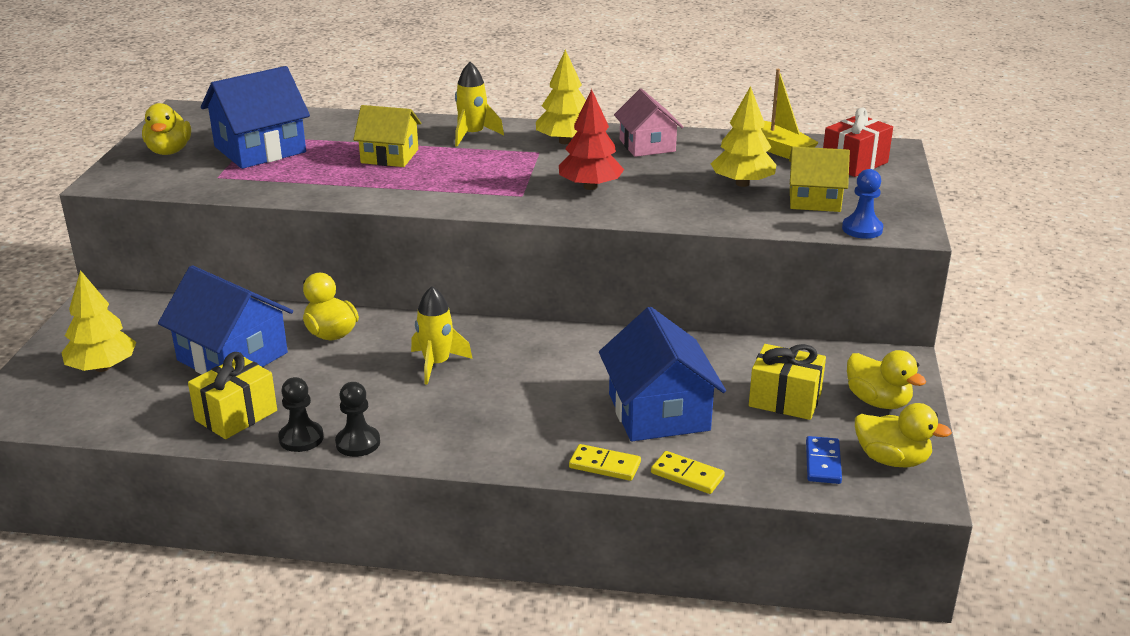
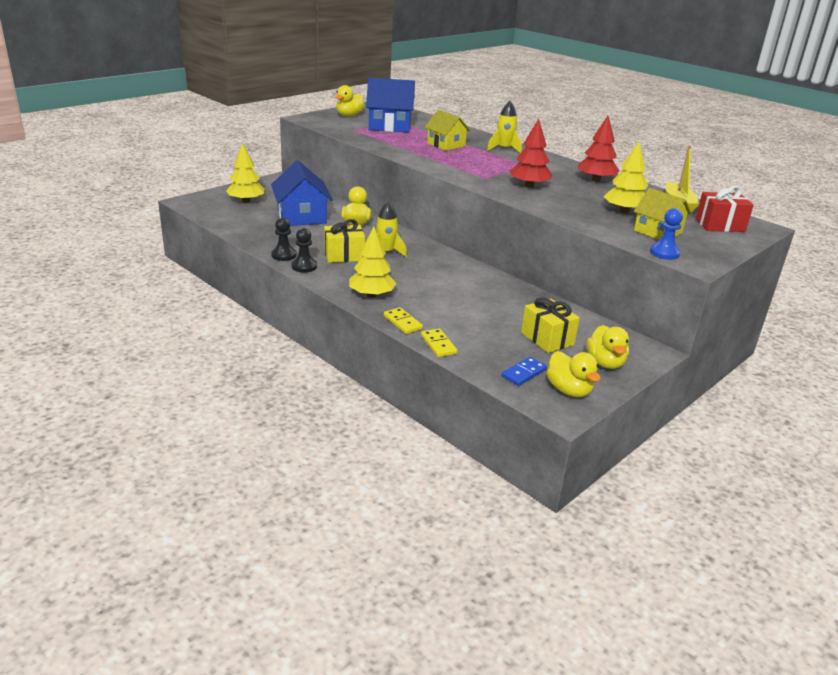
camera: 35 degrees right, 0 degrees up
yellow gift [188,352,277,439] -> yellow gift moved to [324,219,365,263]
yellow tree [536,50,586,144] -> yellow tree moved to [349,227,396,298]
blue house [599,307,726,441] -> none
pink house [614,89,683,157] -> red tree [578,116,619,182]

